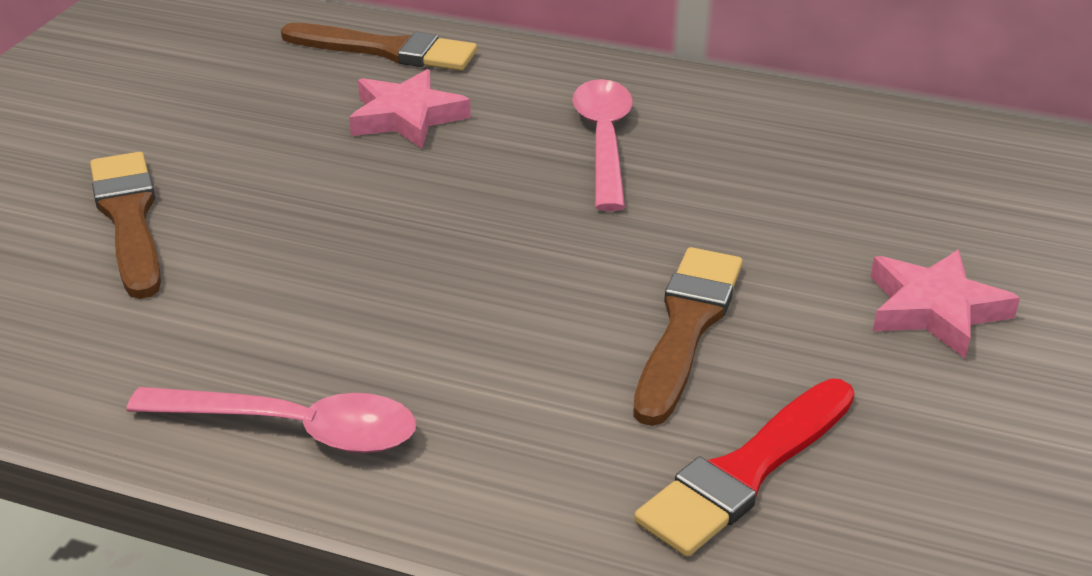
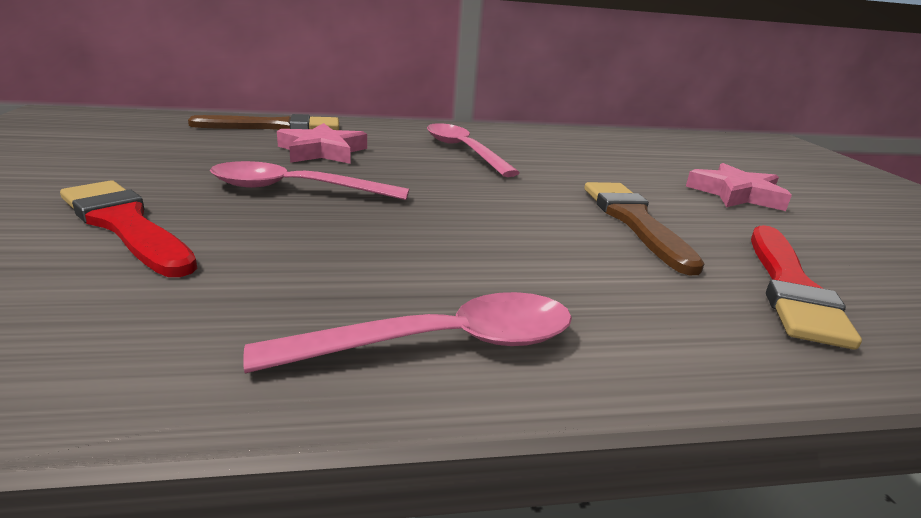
camera: 30 degrees left, 10 degrees down
brown brush [90,152,161,299] -> red brush [60,180,197,277]
none -> pink spoon [210,161,409,200]

